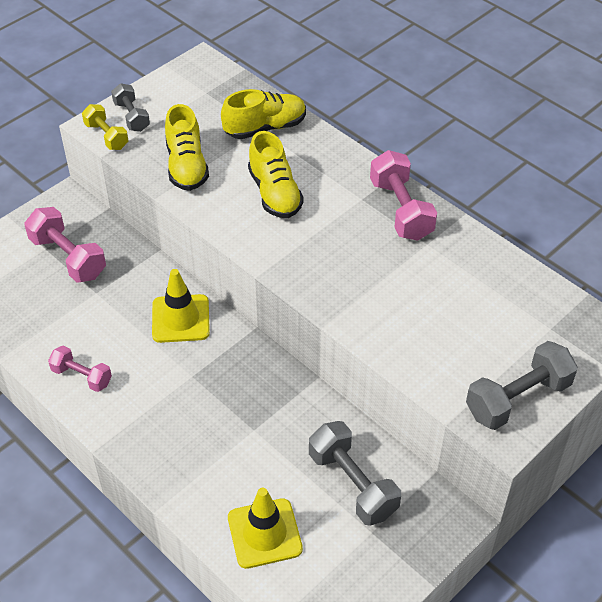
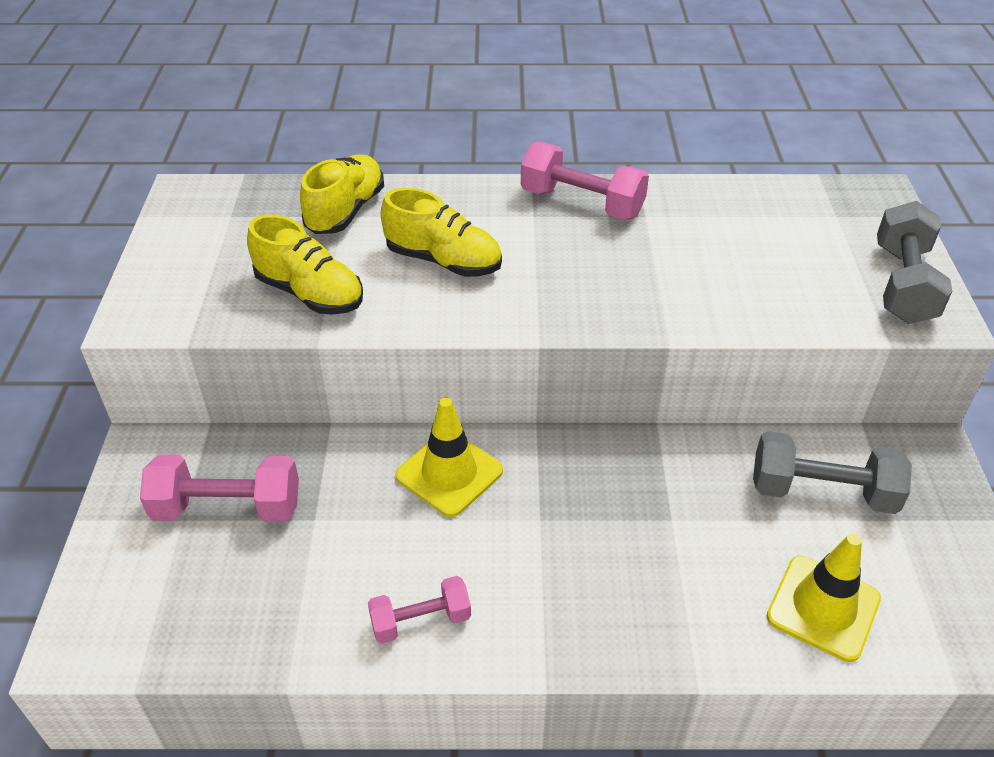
camera: 45 degrees left, 5 degrees down
yellow dumbbell [82,104,128,150] -> none
grey dumbbell [111,83,150,132] -> none

